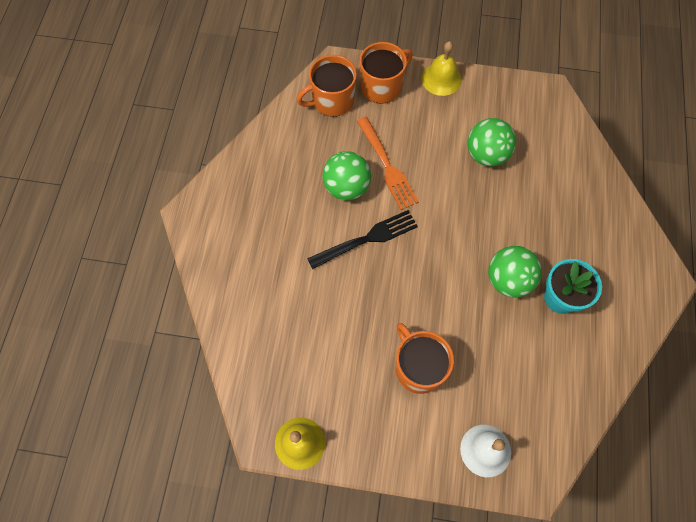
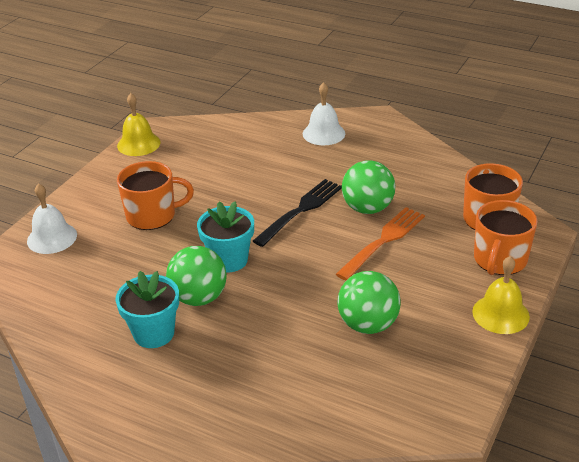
camera: 110 degrees right, 30 degrees down
black fork [307,210,418,269] -> black fork turned 135 degrees counterclockwise [253,179,342,247]
orange fork [357,117,419,210] -> orange fork turned 135 degrees clockwise [336,207,425,280]
orange mug [360,42,413,103] -> orange mug turned 45 degrees clockwise [474,200,538,275]
none -> turquoise flower pot [197,201,254,273]
none -> white bell [303,82,345,145]

